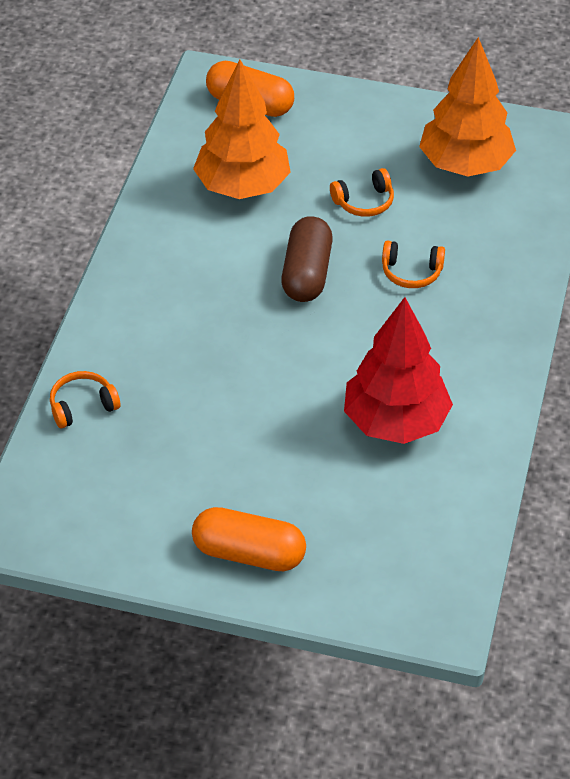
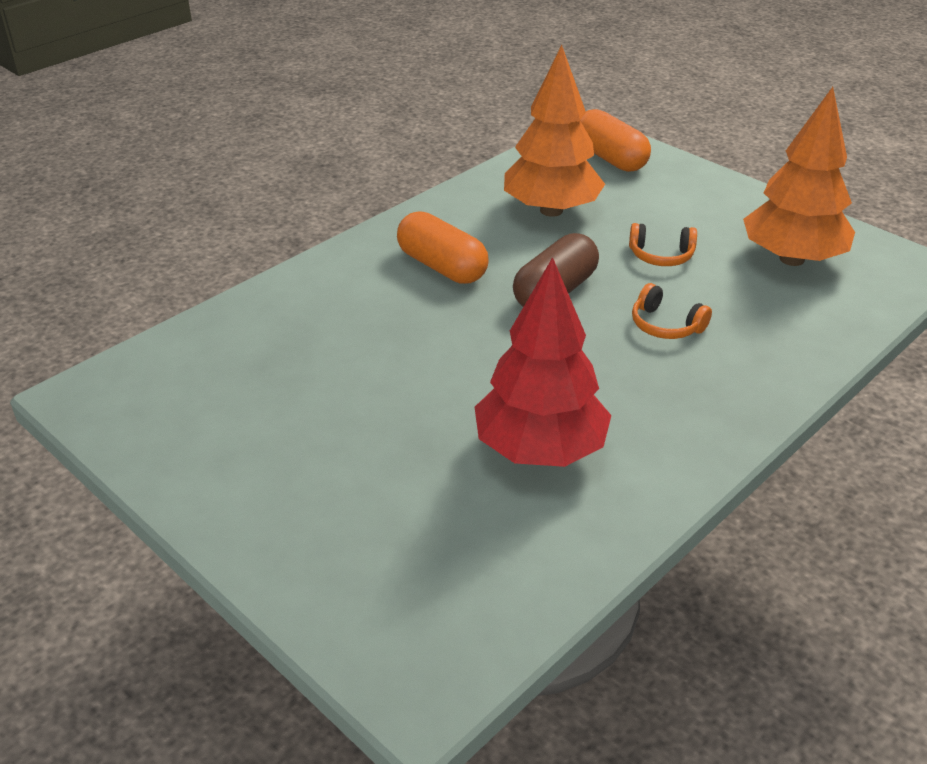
camera: 30 degrees right, 10 degrees down
orange headphones [50,371,121,428] -> none
orange capsule [192,507,306,571] -> orange capsule moved to [397,211,488,284]

